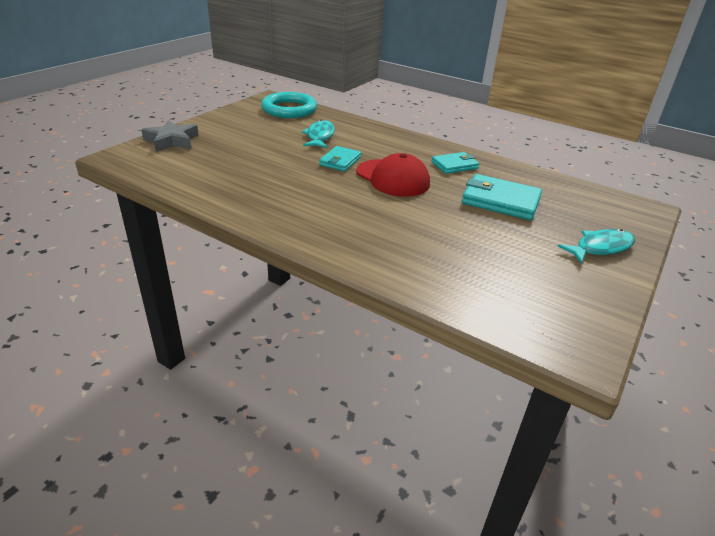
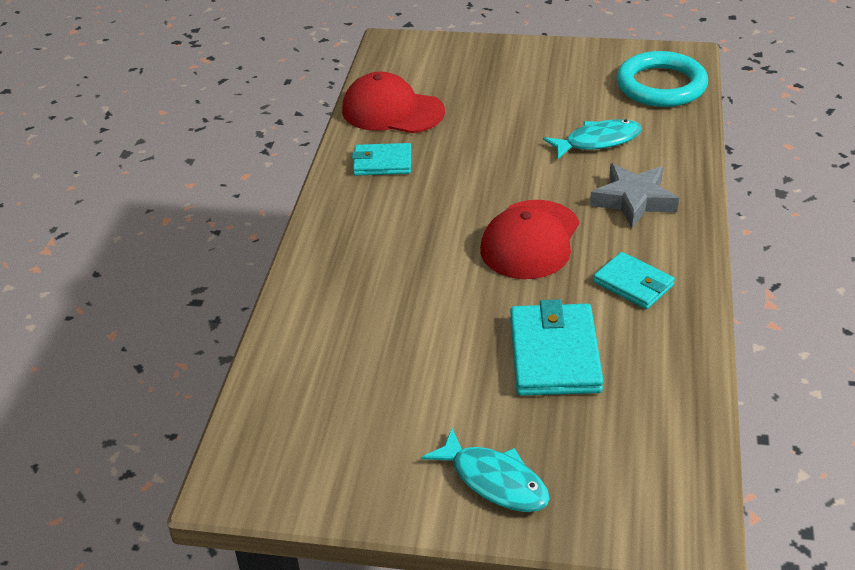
camera: 70 degrees right, 5 degrees up
grey star [141,120,199,152] -> grey star moved to [590,164,679,228]
turquoise wallet [319,146,361,171] -> turquoise wallet moved to [352,143,411,176]
none -> red cap [342,72,445,133]

